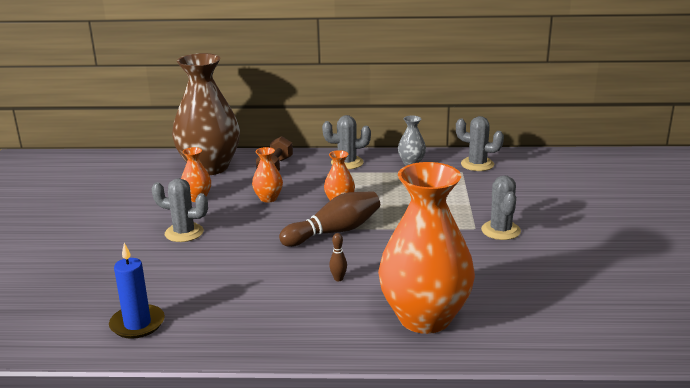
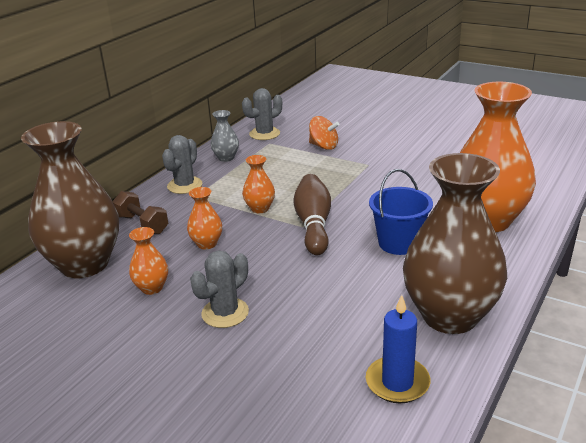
camera: 60 degrees left, 5 degrees up
brown bowling pin [329,233,347,281] -> blue bucket [369,169,433,255]
grey cactus [481,175,521,240] -> none
none -> orange spinning top [309,116,339,150]
none -> brown vase [403,153,507,334]

